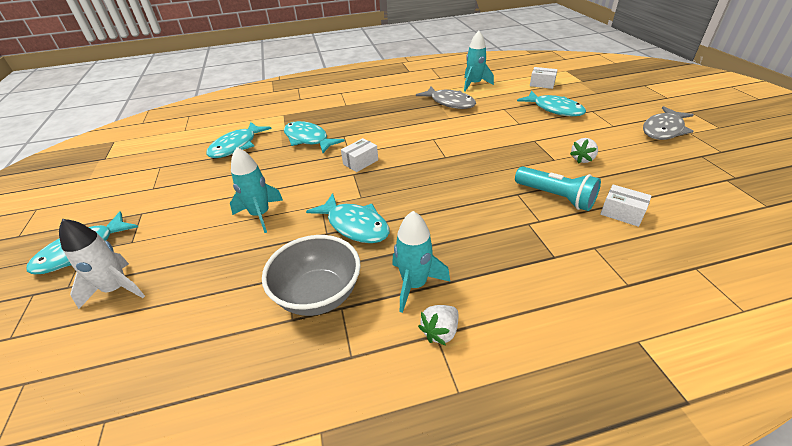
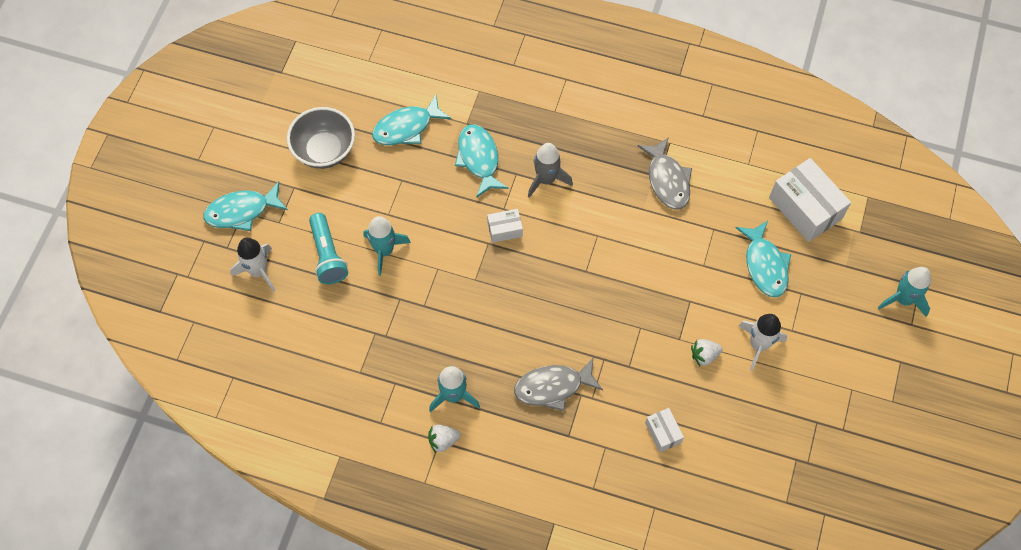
camera: 30 degrees right, 25 degrees up
grey bowl [262,235,361,316] -> grey bowl moved to [287,107,355,169]
turquoise fish [306,193,390,243] -> none
turquoise rocket [464,31,494,91] -> turquoise rocket moved to [878,267,931,317]
turquoise flashlight [515,167,601,211] -> turquoise flashlight moved to [309,213,348,284]
white box [530,67,558,89] -> white box [769,158,851,242], size x1.98
grey fish [643,106,694,140] -> grey fish moved to [514,358,603,411]
none -> grey rocket [528,143,573,198]
none -> white rocket [738,314,787,371]

